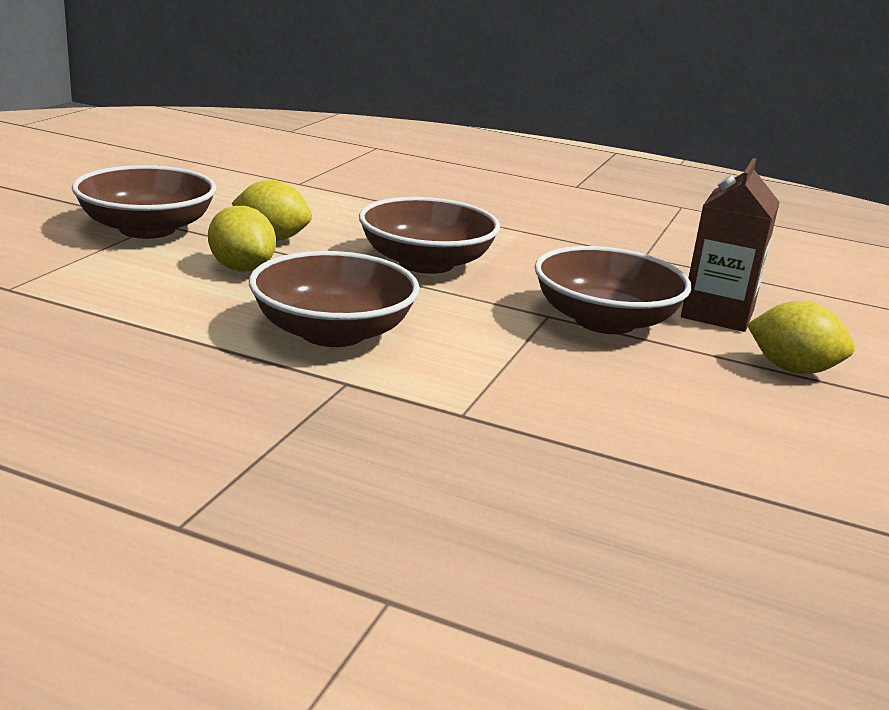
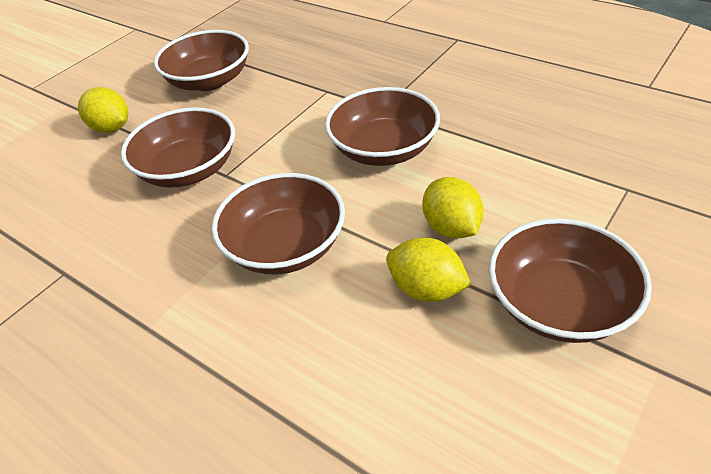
camera: 160 degrees left, 20 degrees up
brown carton [681,158,779,332] -> none
none -> brown bowl [154,30,249,91]

